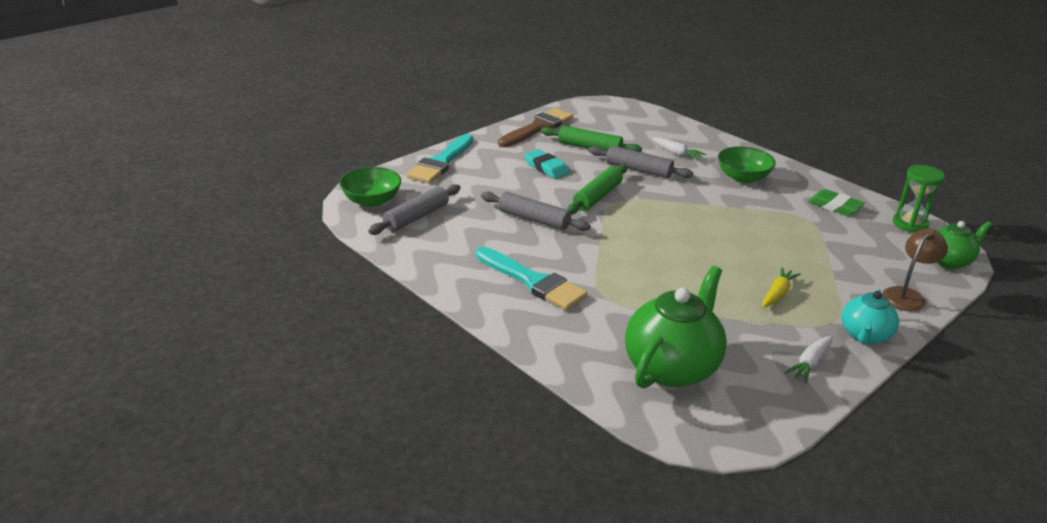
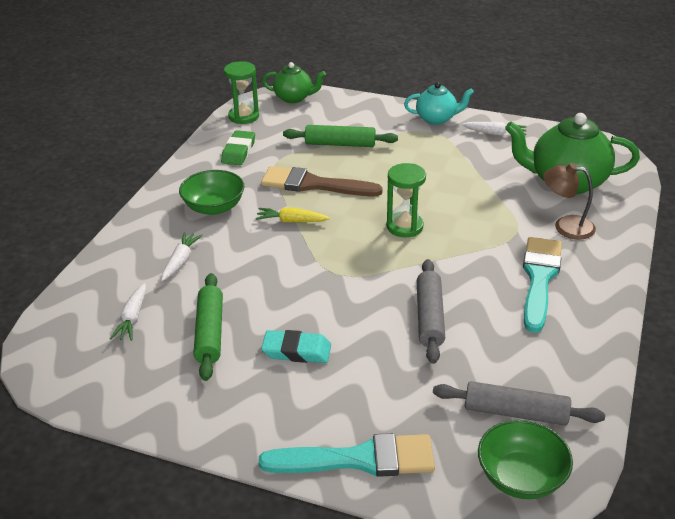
camera: 115 degrees left, 5 degrees up
brown brush [498,108,573,147] -> brown brush moved to [261,166,383,196]
turquoise eraser [524,149,569,179] -> turquoise eraser turned 75 degrees clockwise [261,330,331,363]
green rolling pin [567,164,627,215] -> green rolling pin moved to [283,125,398,147]
grey rolling pin [588,146,693,178] -> none
yellow carrot [762,267,801,308] -> yellow carrot moved to [255,207,330,222]
brown lamp [882,228,948,311] -> brown lamp moved to [543,163,596,240]
green teapot [936,221,992,269] -> green teapot turned 150 degrees clockwise [262,62,326,103]
none -> white carrot [110,283,146,341]
none -> green hourglass [386,163,426,237]

